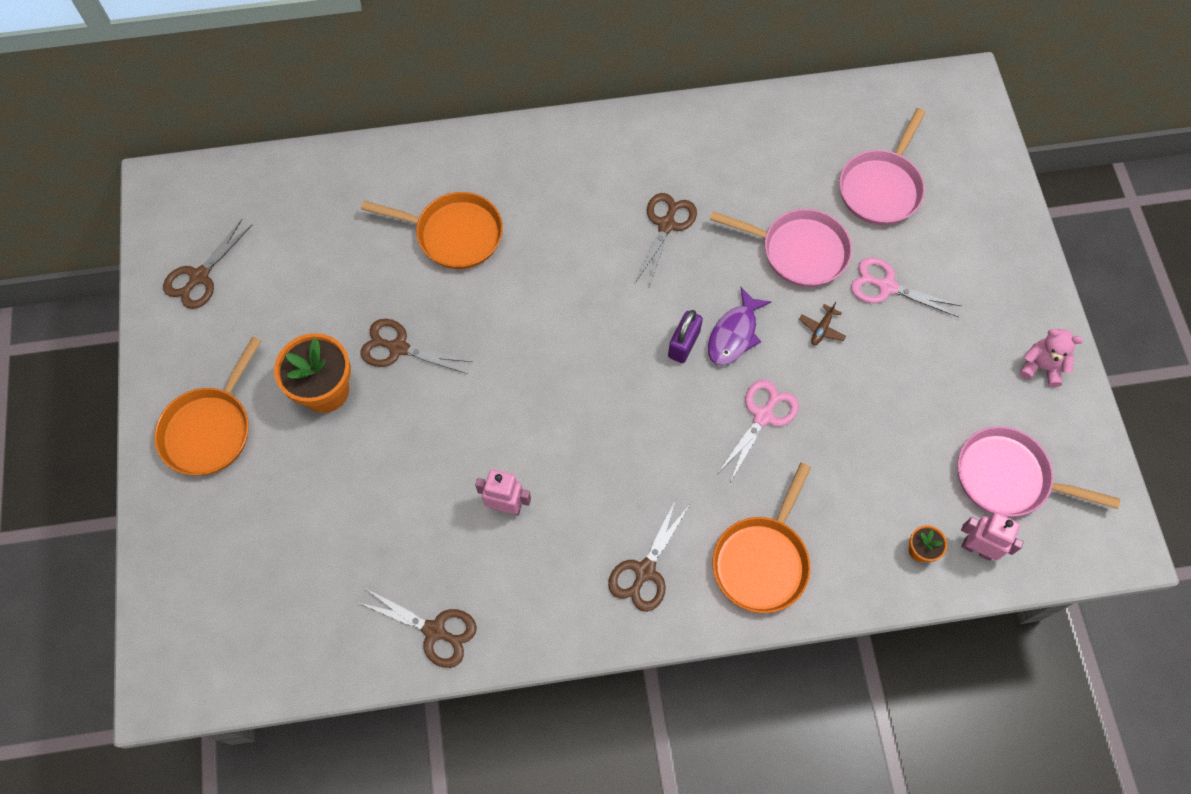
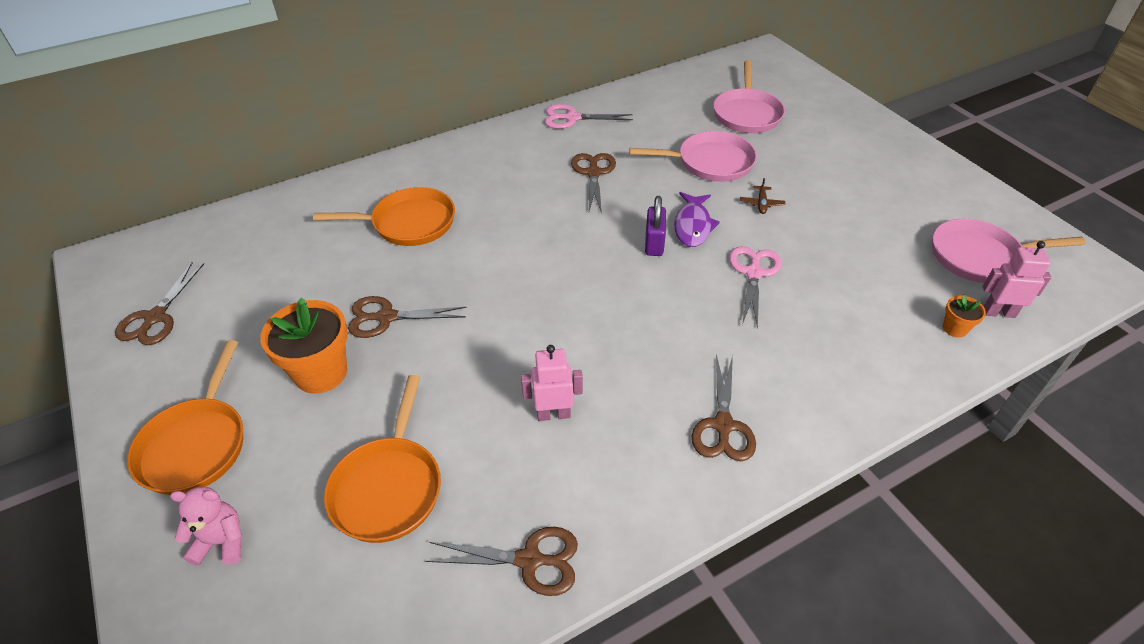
camera: 20 degrees left, 20 degrees down
orange pan [713,463,811,613] -> orange pan moved to [324,375,441,543]
pink scissors [851,257,962,317] -> pink scissors moved to [545,104,633,129]
pink teddy bear [1019,329,1083,387] -> pink teddy bear moved to [170,487,242,565]

